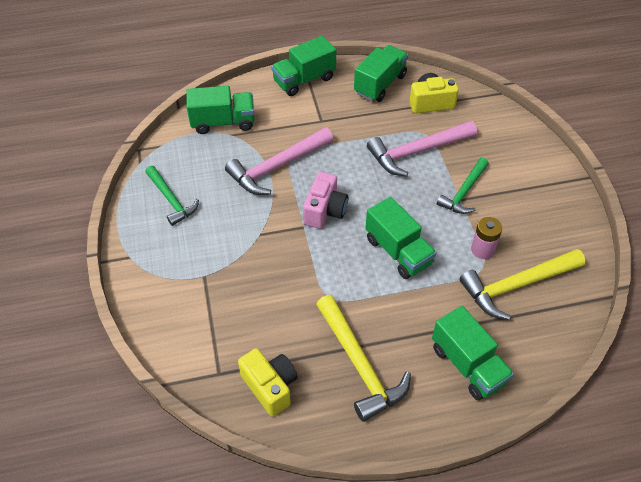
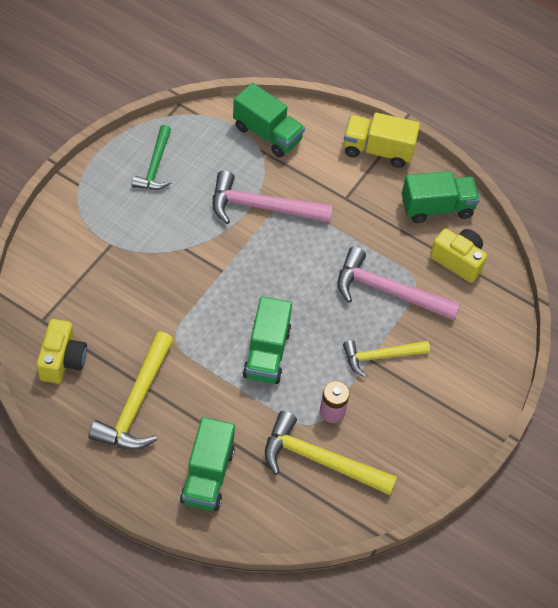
camera: 40 degrees right, 5 degrees up
green truck [271,36,336,96] -> yellow truck [344,112,420,168]
pink camera [303,172,348,229] -> none
green hammer [437,158,489,214] -> yellow hammer [343,340,430,378]

